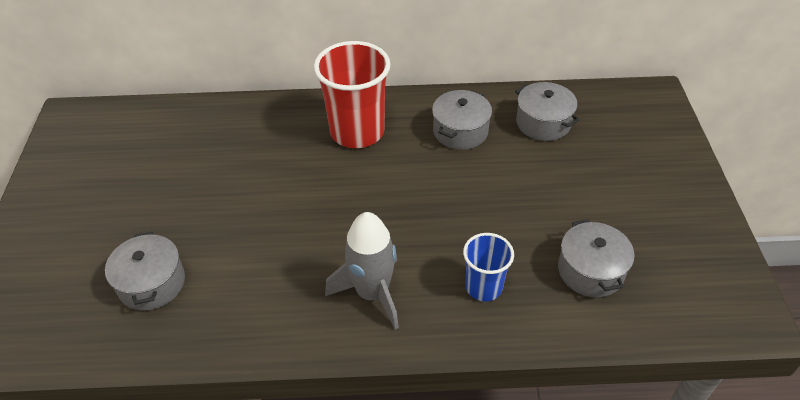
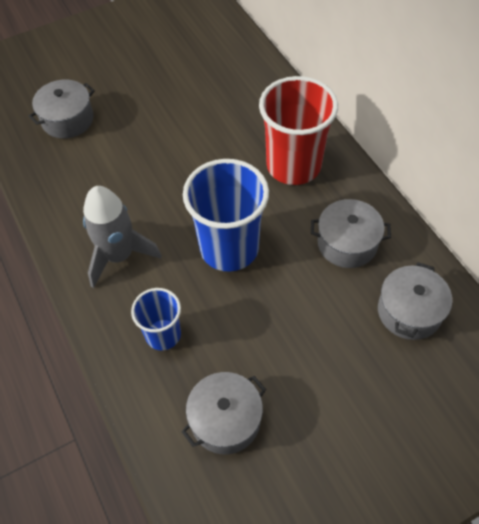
camera: 65 degrees right, 10 degrees up
none -> blue cup [183,159,269,272]

